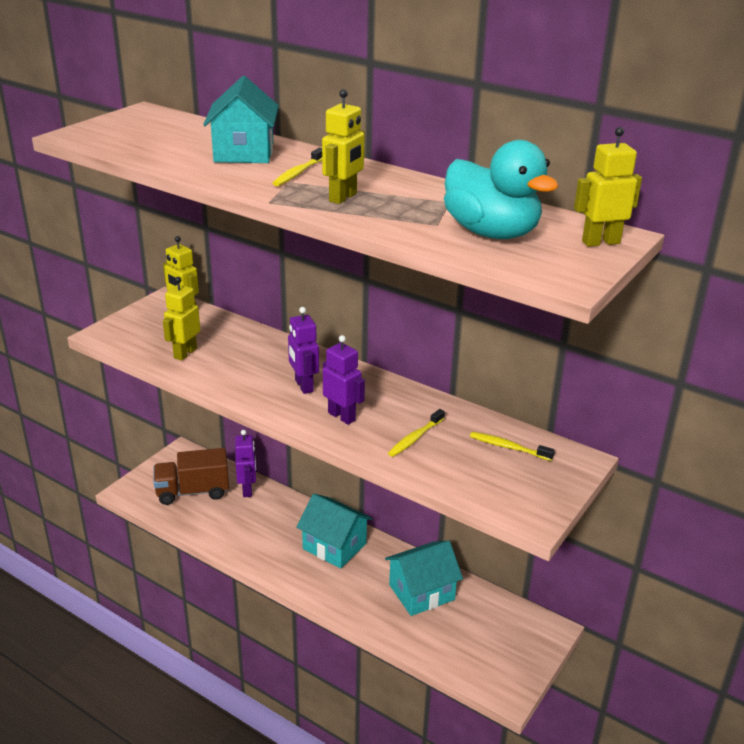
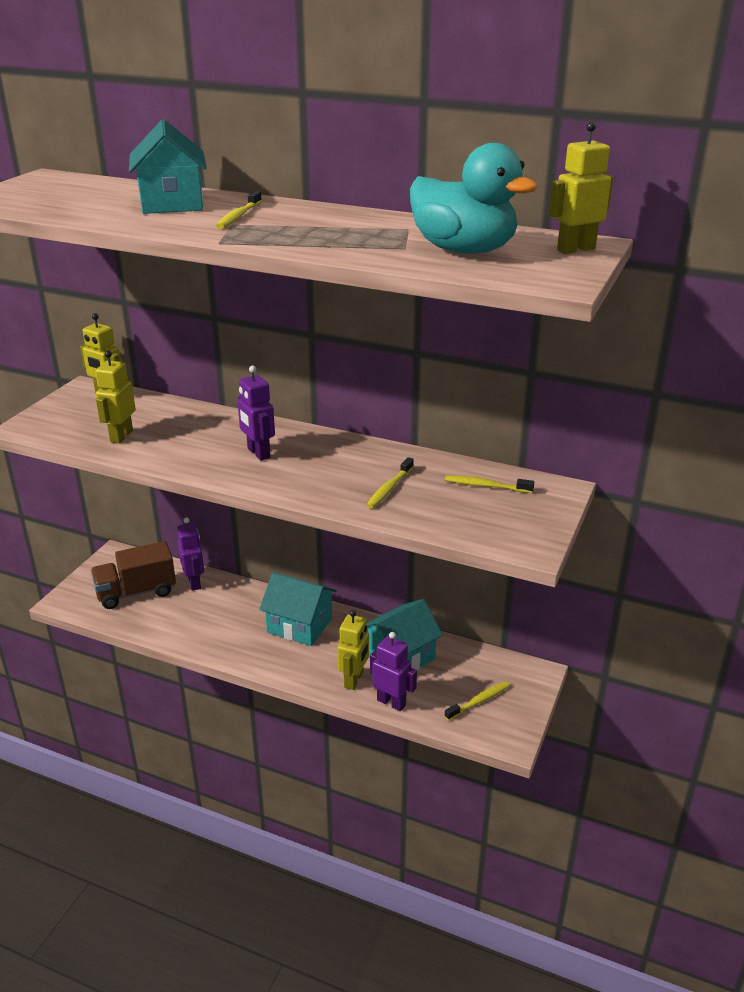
camera: 10 degrees left, 0 degrees up
yellow robot [322,89,365,204] -> yellow robot moved to [337,610,369,690]
purple robot [323,335,365,425] -> purple robot moved to [370,632,417,711]
none -> yellow toothbrush [445,681,510,720]

